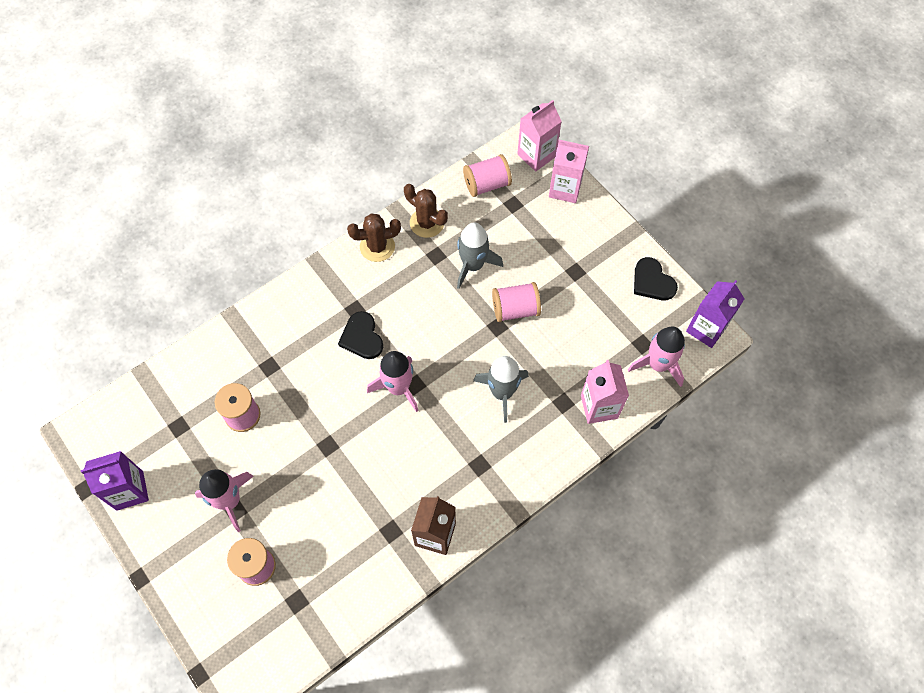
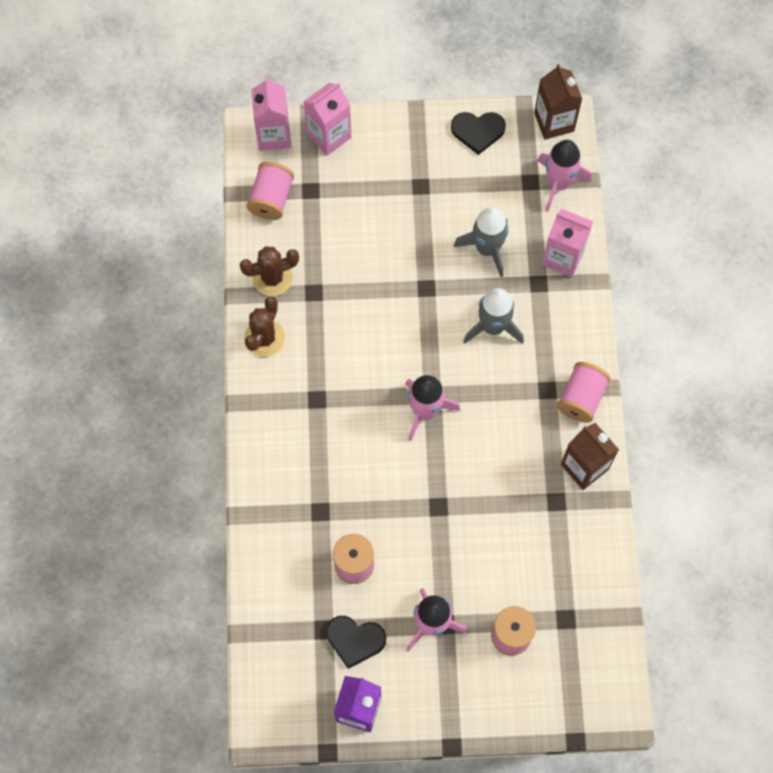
camera: 55 degrees left, 5 degrees up
black heart [338,311,383,359] -> black heart moved to [326,616,386,669]
grey rocket [457,222,503,289] -> grey rocket moved to [454,207,509,277]
pink spool [492,282,541,322] -> pink spool moved to [557,362,611,423]
purple carton [686,280,744,348] -> brown carton [534,64,582,140]

